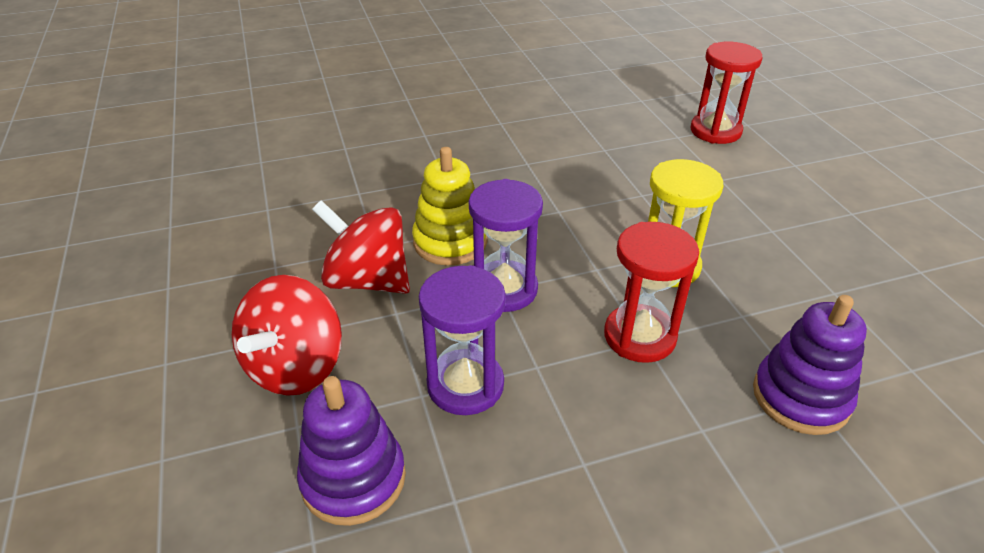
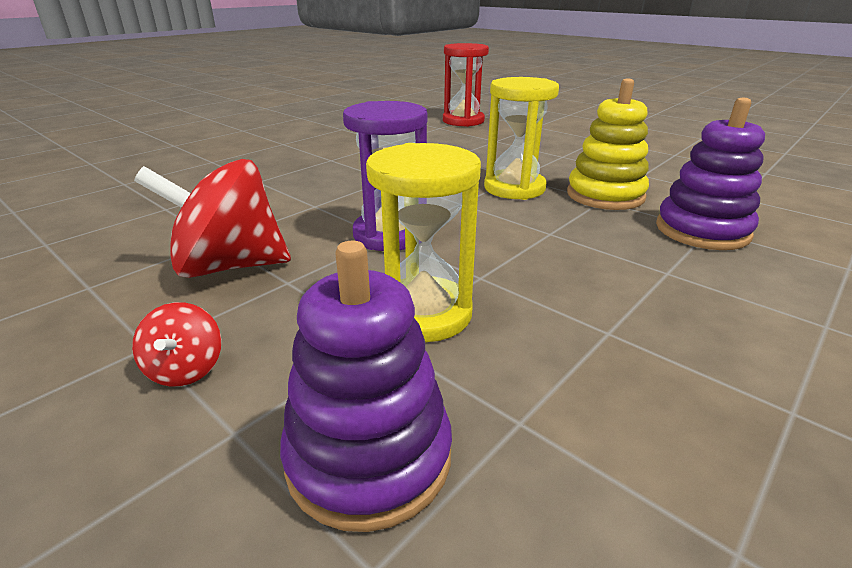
camera: 30 degrees left, 10 degrees down
red spinning top [232,275,342,396] -> red spinning top [132,302,221,387], size x0.47
yellow stacking toy [412,147,487,266] -> yellow stacking toy moved to [567,78,649,210]
purple hourglass [419,265,506,415] -> yellow hourglass [366,143,481,342]
red hourglass [604,222,699,363] -> none

